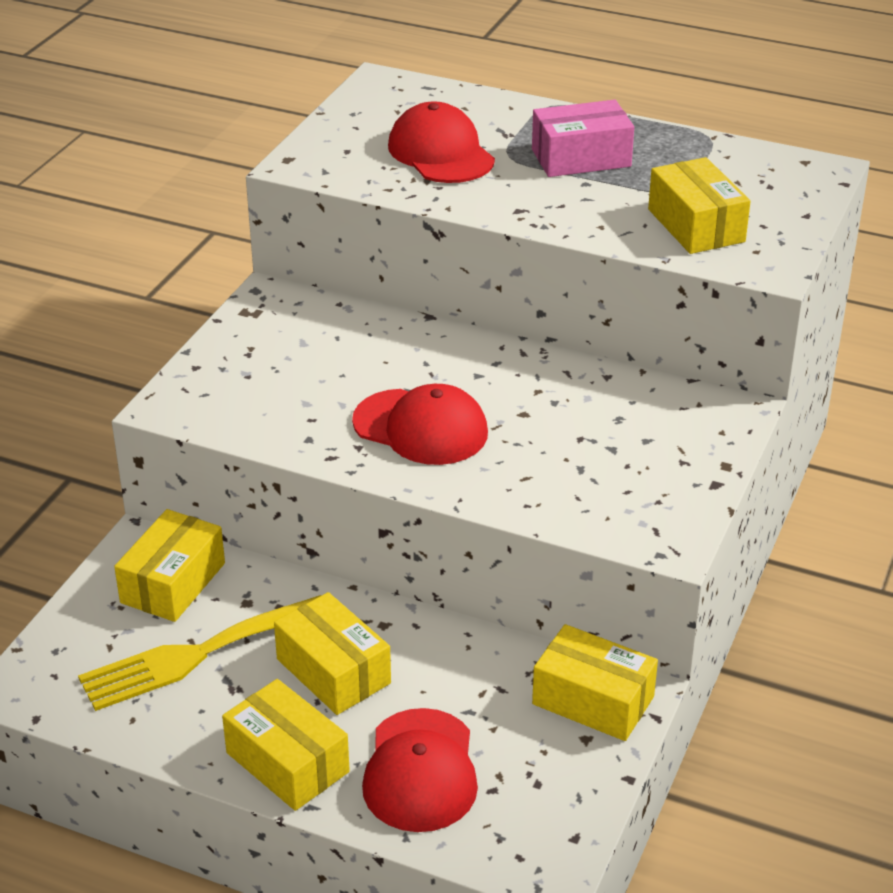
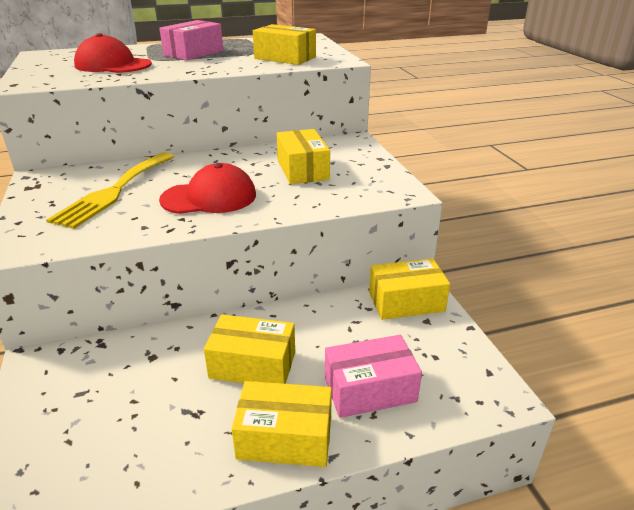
camera: 40 degrees left, 5 degrees down
yellow fork [78,595,321,711] -> yellow fork moved to [46,152,174,229]
yellow box [114,509,225,622] -> yellow box moved to [277,129,330,184]
red cap [362,708,478,832] -> pink box [325,335,422,418]

